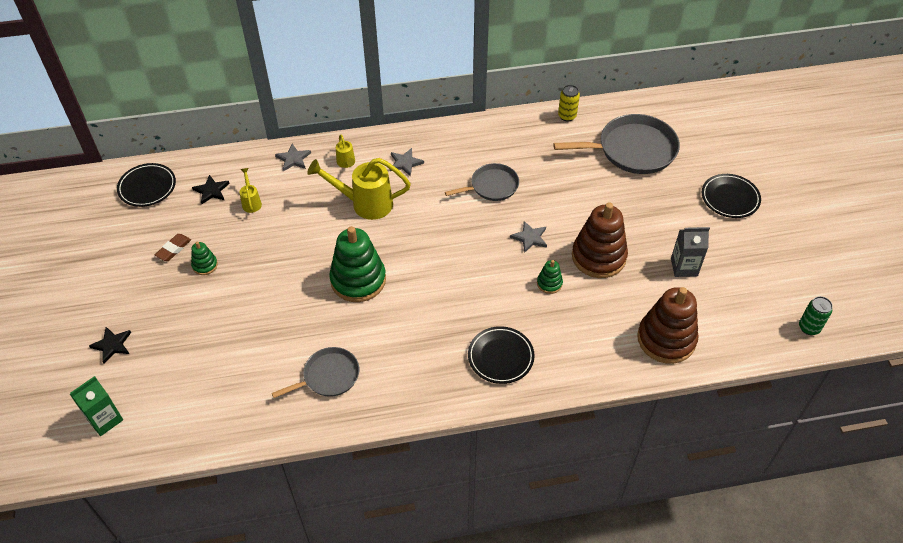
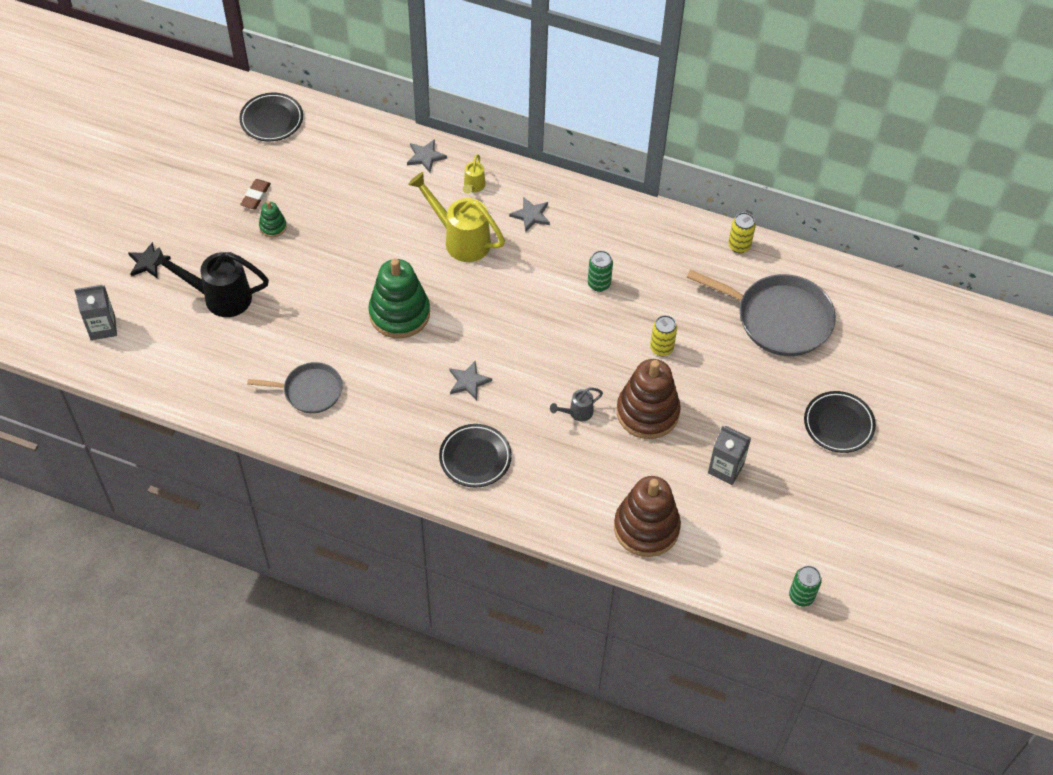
camera: 30 degrees right, 5 degrees up
green carton [70,376,123,436] -> grey carton [74,285,117,340]
brown eraser [155,234,191,261] -> brown eraser turned 45 degrees counterclockwise [240,179,271,209]
black star [192,175,230,204] -> none
yellow watering can [239,168,262,213] -> none
grey pan [445,163,519,201] -> green can [588,251,613,292]
grey star [510,221,547,253] -> grey star moved to [449,361,492,400]
green stacking toy [537,260,563,294] -> grey watering can [550,387,603,421]
none -> black watering can [149,248,269,317]
none -> yellow can [650,315,677,356]

